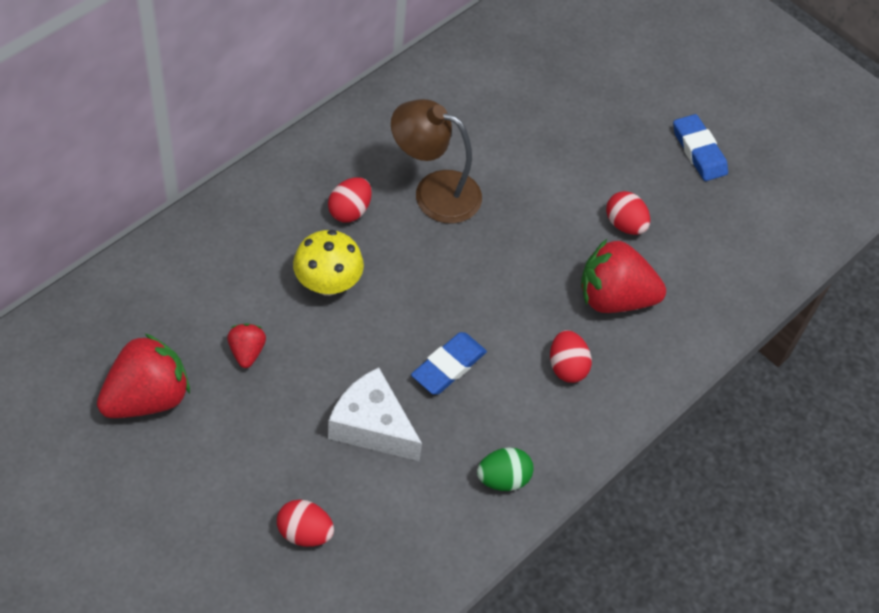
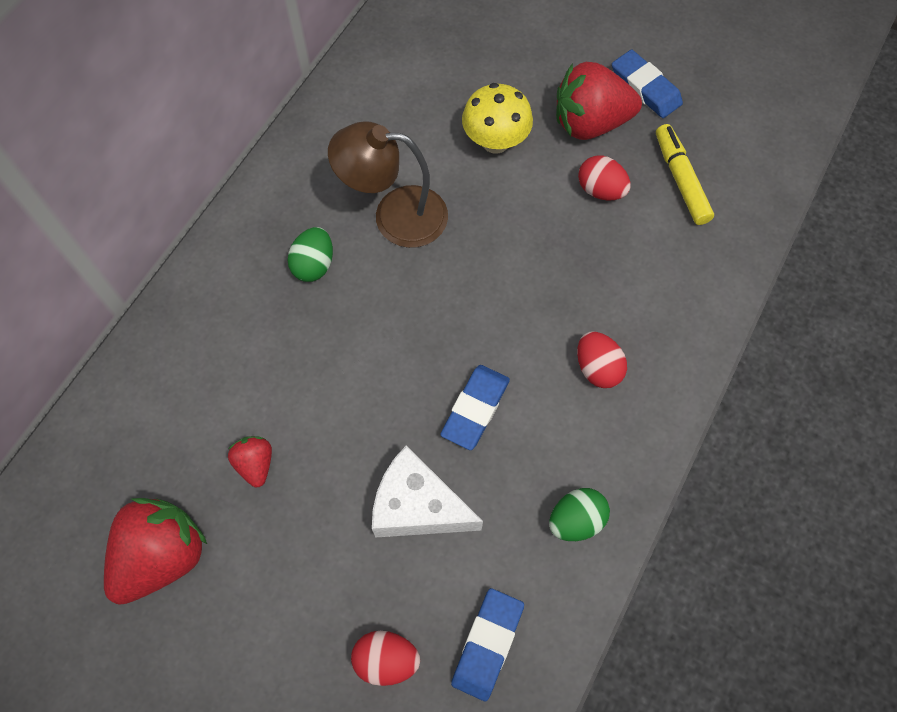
camera: 10 degrees left, 10 degrees up
yellow mushroom [293,230,364,296] -> yellow mushroom moved to [462,83,533,154]
red egg [328,177,372,223] -> green egg [287,227,333,282]
red strawberry [581,239,666,313] -> red strawberry moved to [556,62,642,140]
none -> blue eraser [451,588,524,701]
none -> yellow marker [656,124,714,225]

